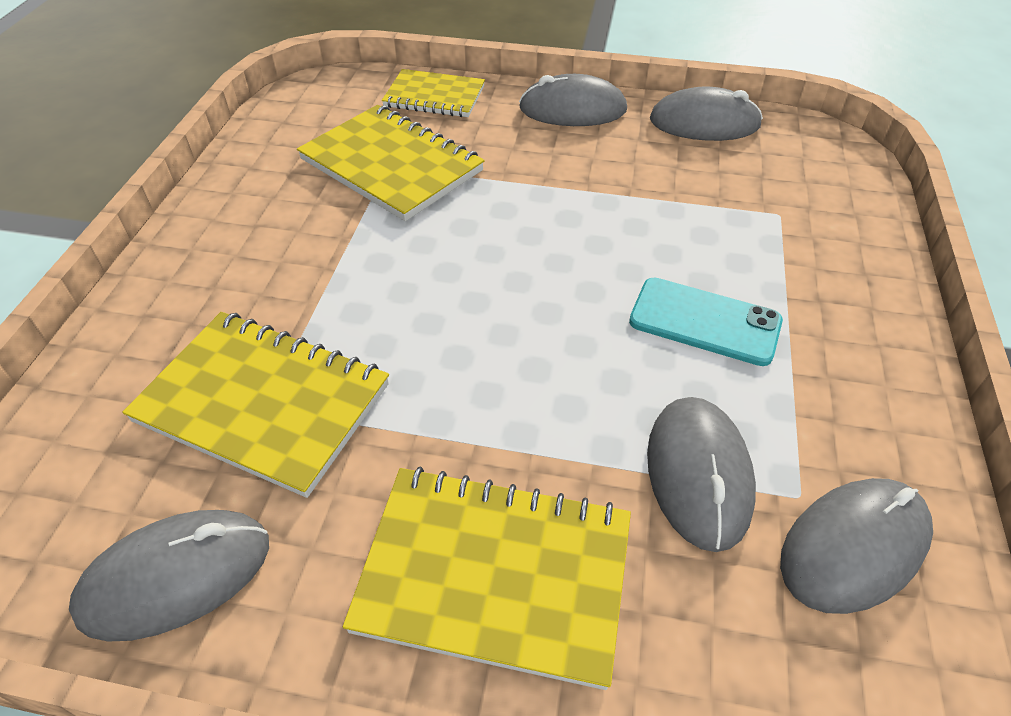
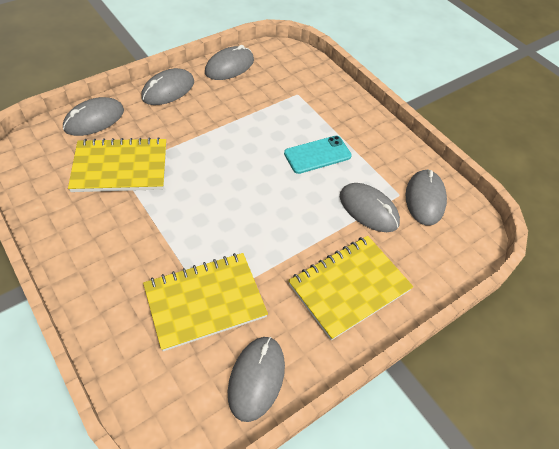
camera: 50 degrees left, 5 degrees up
yellow notebook [382,69,485,117] -> grey mouse [63,97,124,136]

